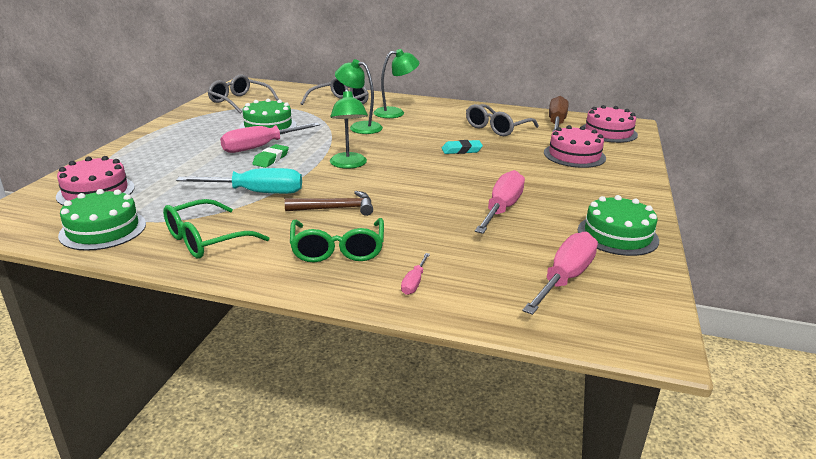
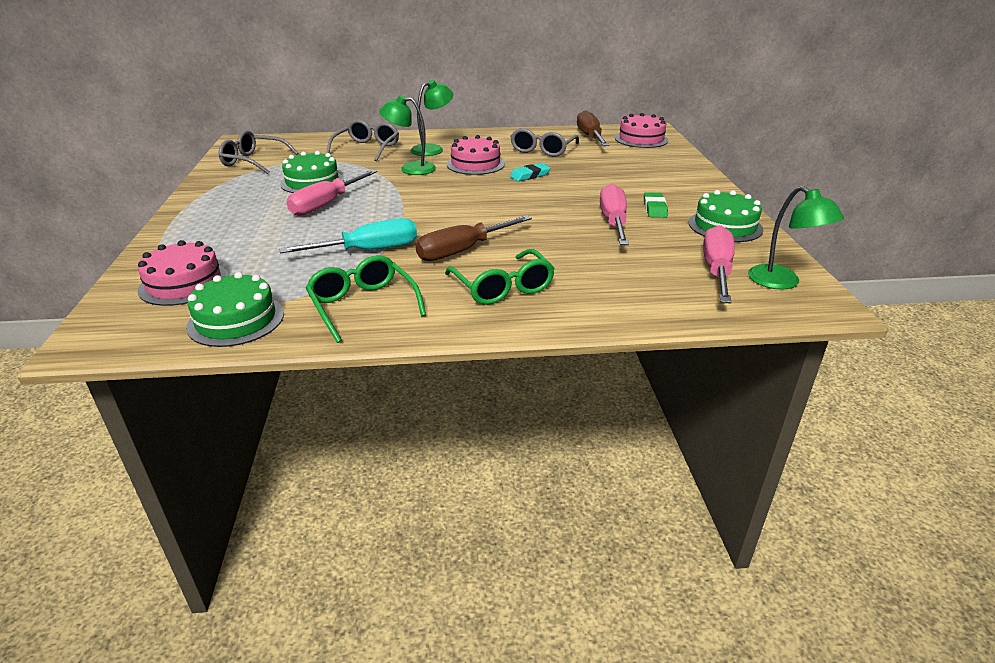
camera: 20 degrees left, 5 degrees up
green glasses [163,199,269,259] -> green glasses turned 120 degrees clockwise [306,255,426,343]
green eraser [252,144,289,168] -> green eraser moved to [644,192,668,218]
brown hammer [285,191,373,216] -> brown screwdriver [415,215,532,261]
green lamp [330,89,368,169] -> green lamp moved to [748,186,844,290]
pink screwdriver [401,253,430,295] -> none
pink cake [544,125,606,168] -> pink cake moved to [447,135,505,175]

